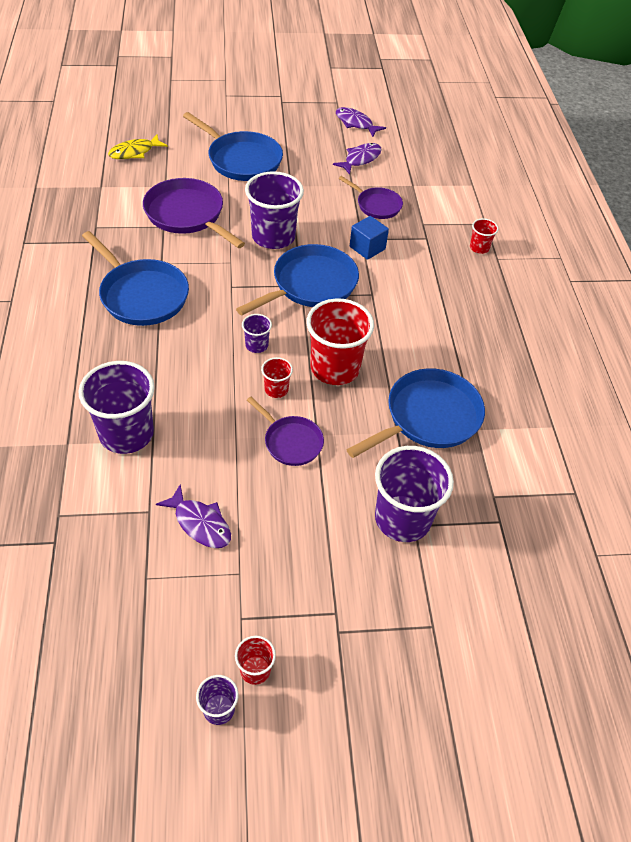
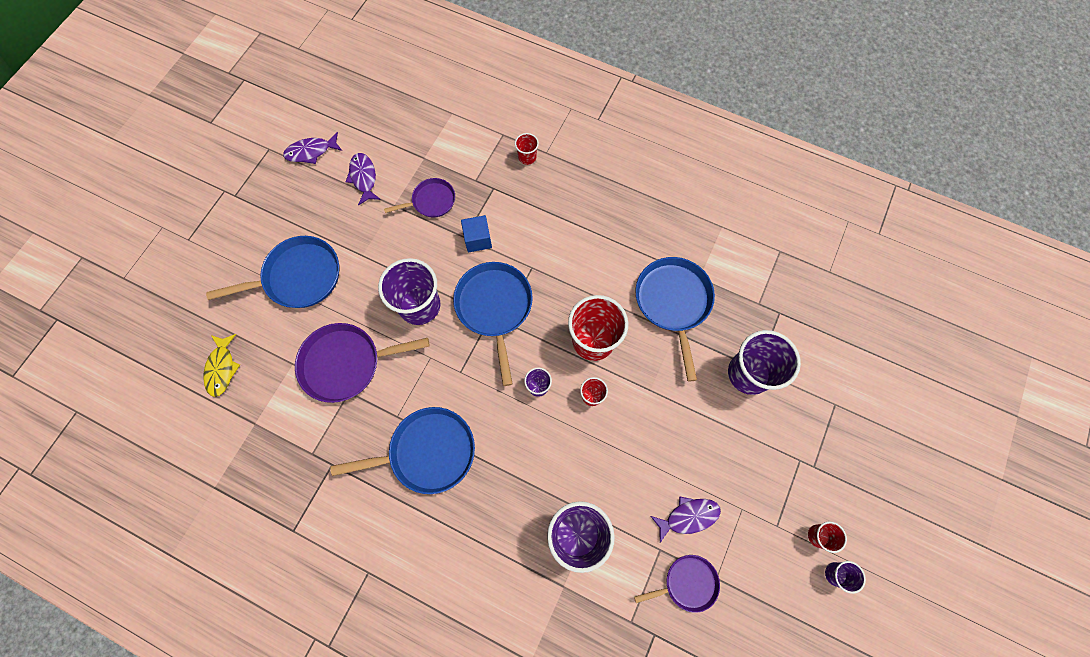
camera: 55 degrees left, 20 degrees up
purple pan [247,397,324,466] -> purple pan moved to [634,555,720,613]

